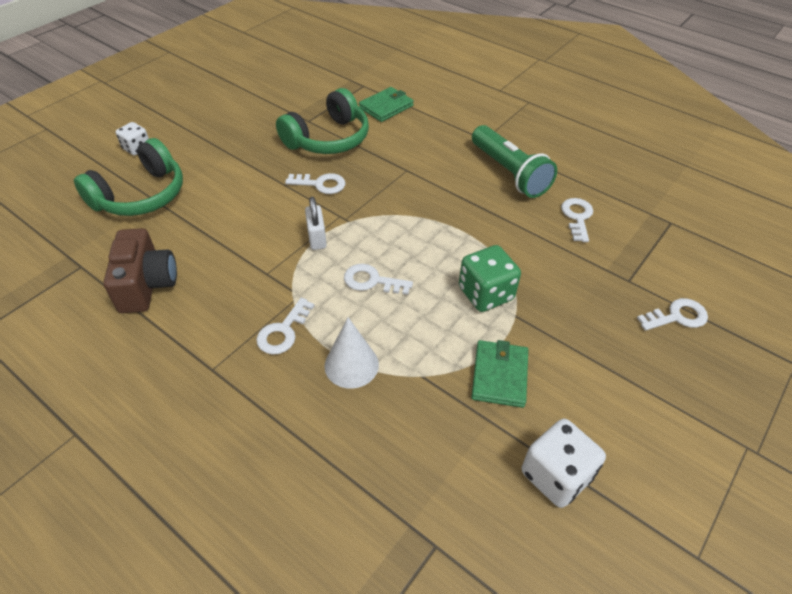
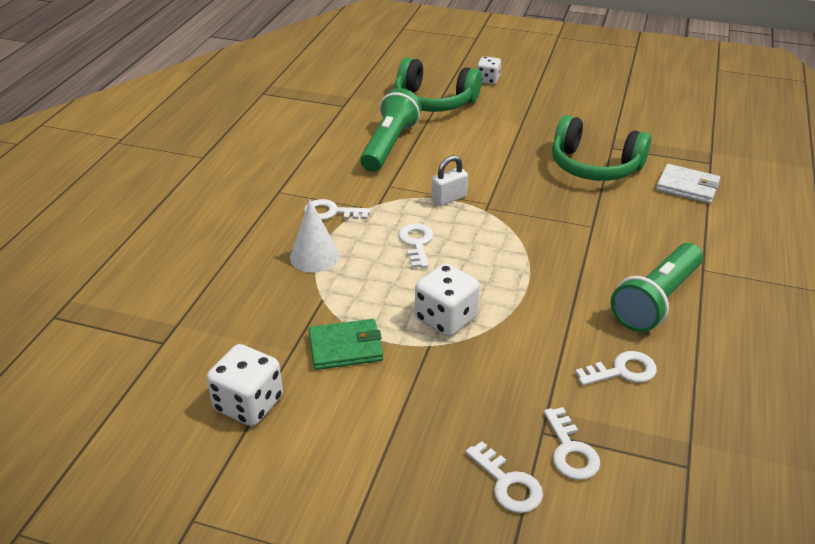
camera: 70 degrees right, 10 degrees down
brown camera [103,228,177,313] -> none
white key [285,173,345,194] -> white key moved to [544,407,600,480]
green wallet [359,87,414,122] -> white wallet [656,164,720,203]
green dice [459,245,521,312] -> white dice [415,263,480,337]
none -> green flashlight [360,88,422,172]

